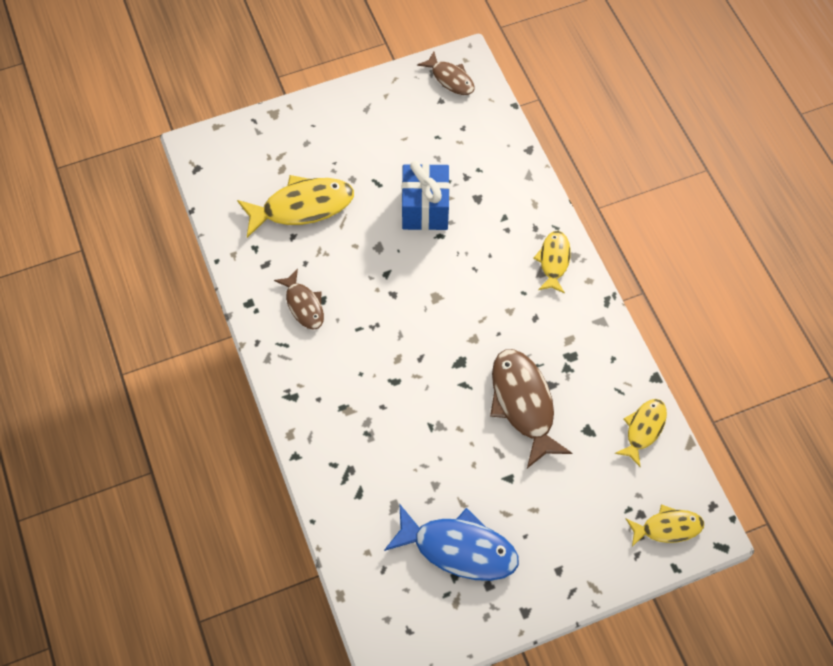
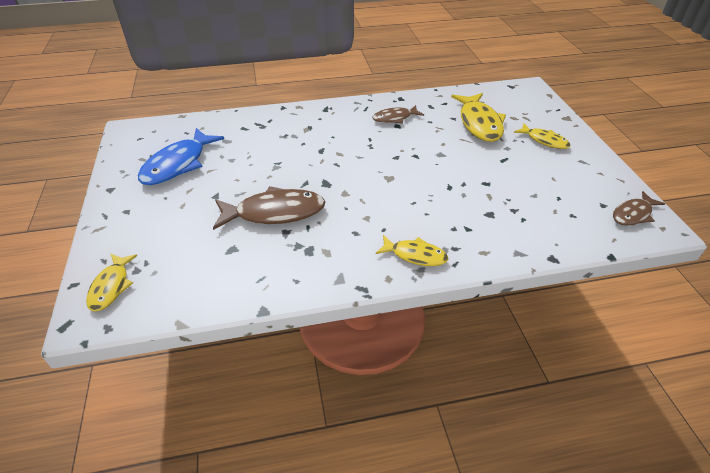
camera: 100 degrees right, 20 degrees down
blue gift [402,161,450,230] -> none
yellow fish [615,399,667,467] -> yellow fish moved to [514,123,570,149]

